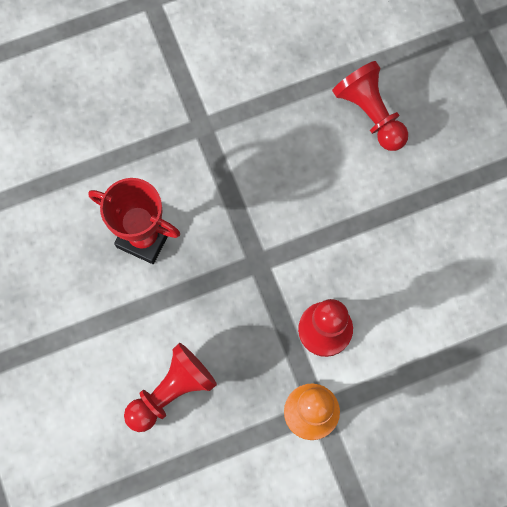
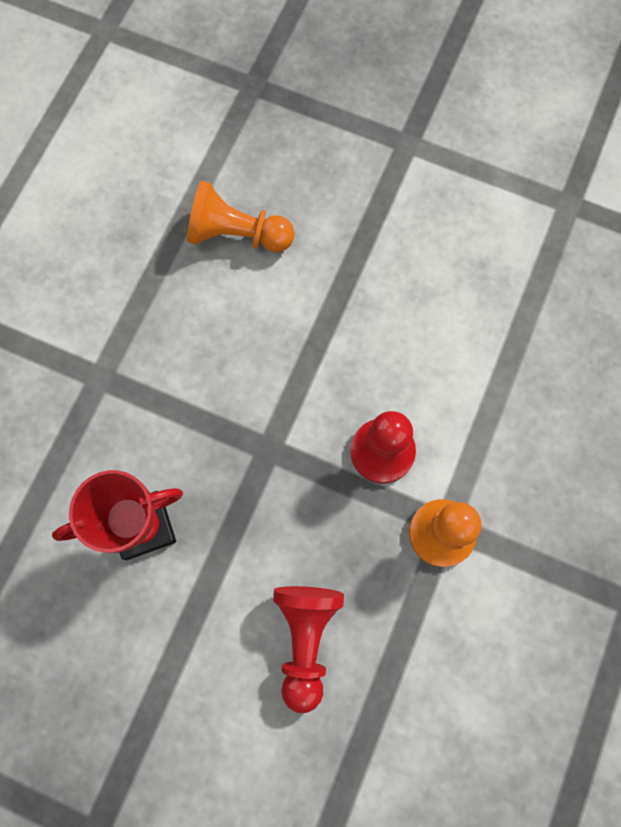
camera: 45 degrees left, 0 degrees up
red pawn [332,61,408,151] -> orange pawn [187,181,294,252]

